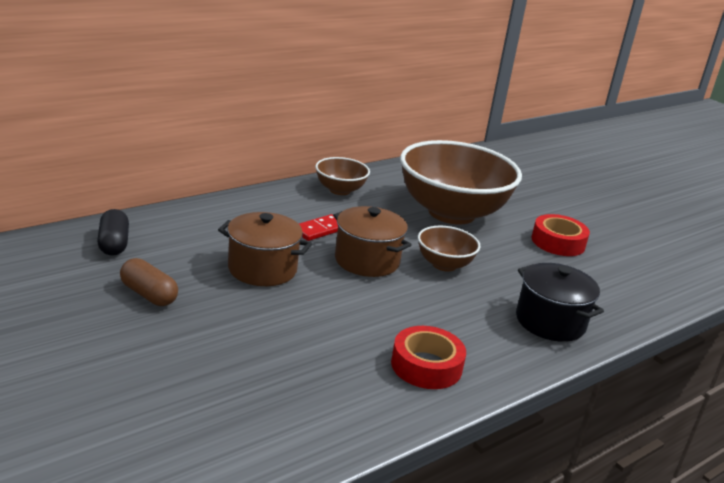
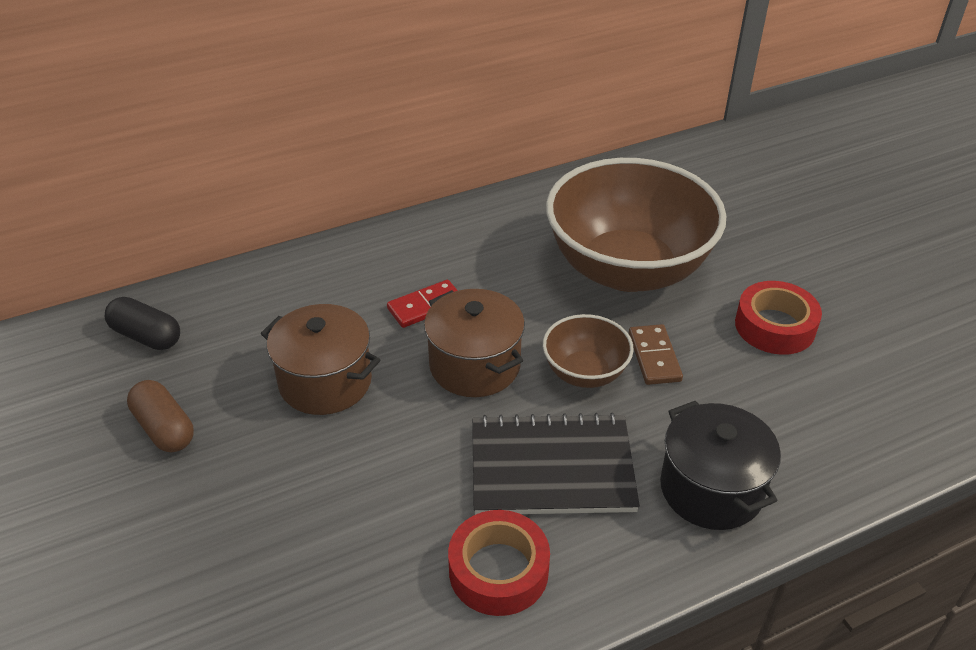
camera: 15 degrees right, 15 degrees up
black capsule [97,209,129,256] -> black capsule turned 60 degrees counterclockwise [105,297,180,350]
brown bowl [315,157,370,195] -> none
none -> black notebook [472,413,640,515]
none -> brown domino [629,324,683,385]

